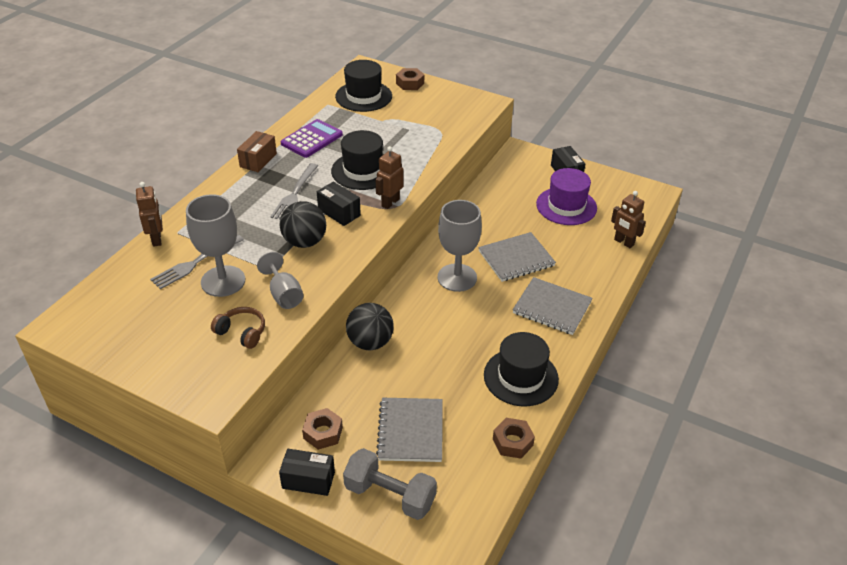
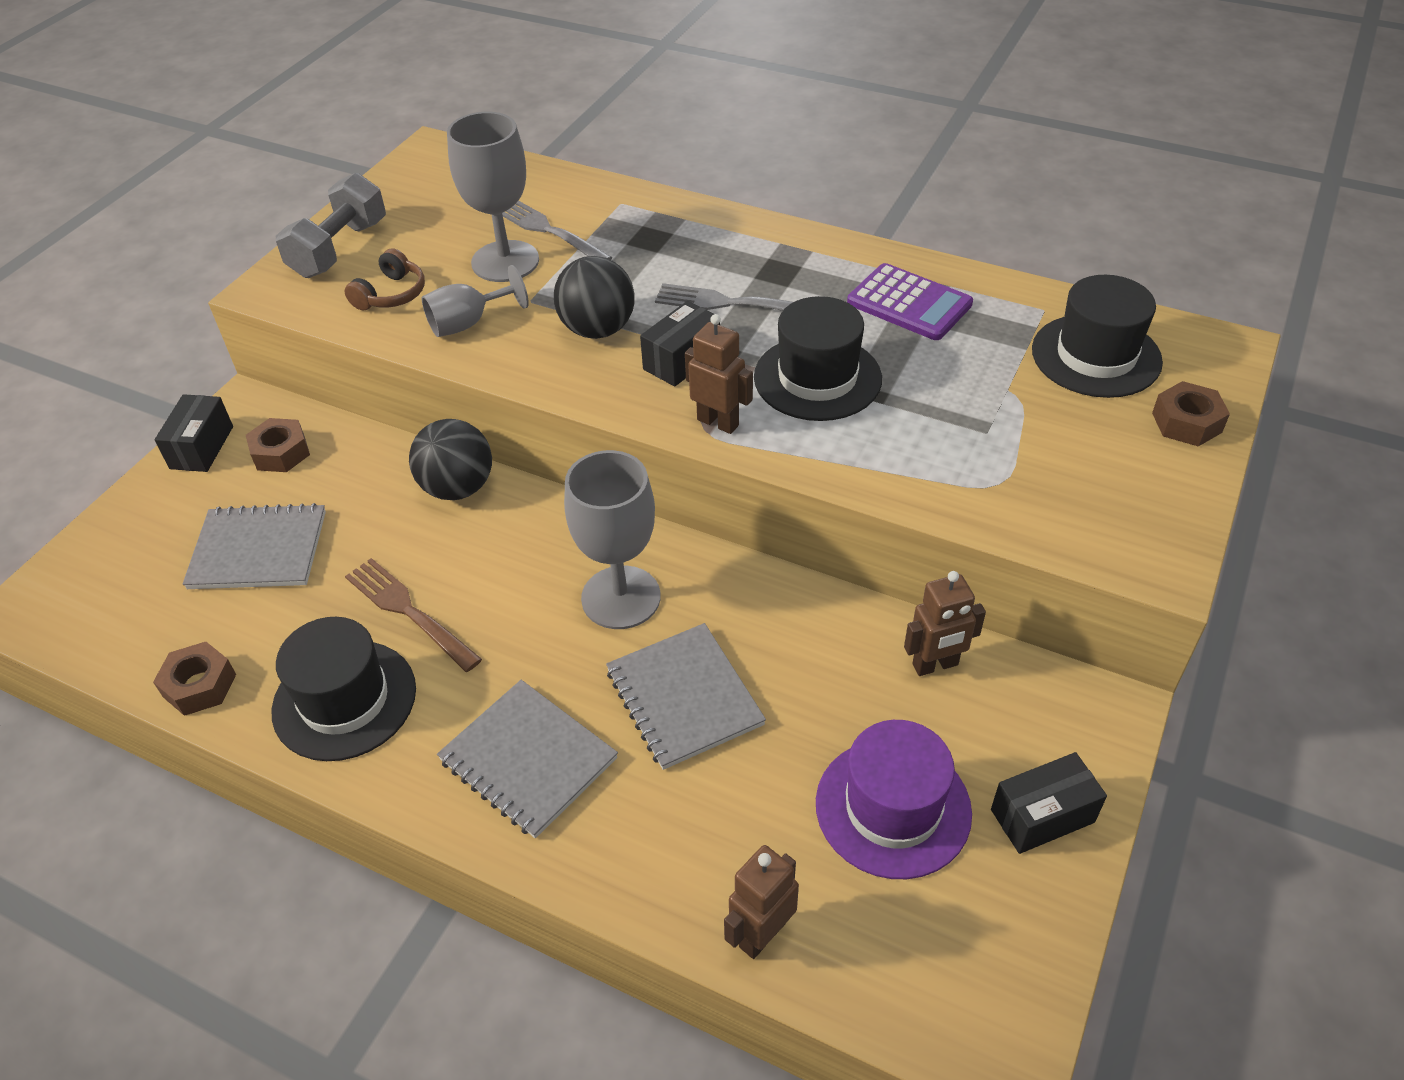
camera: 90 degrees right, 5 degrees up
brown robot [136,182,163,247] -> brown robot moved to [904,571,986,676]
brown box [237,131,277,172] -> none
grey dumbbell [343,448,437,520] -> grey dumbbell moved to [276,173,386,278]
grey notebook [513,277,593,335] -> grey notebook turned 75 degrees counterclockwise [437,680,618,838]
none -> brown fork [345,558,482,672]

